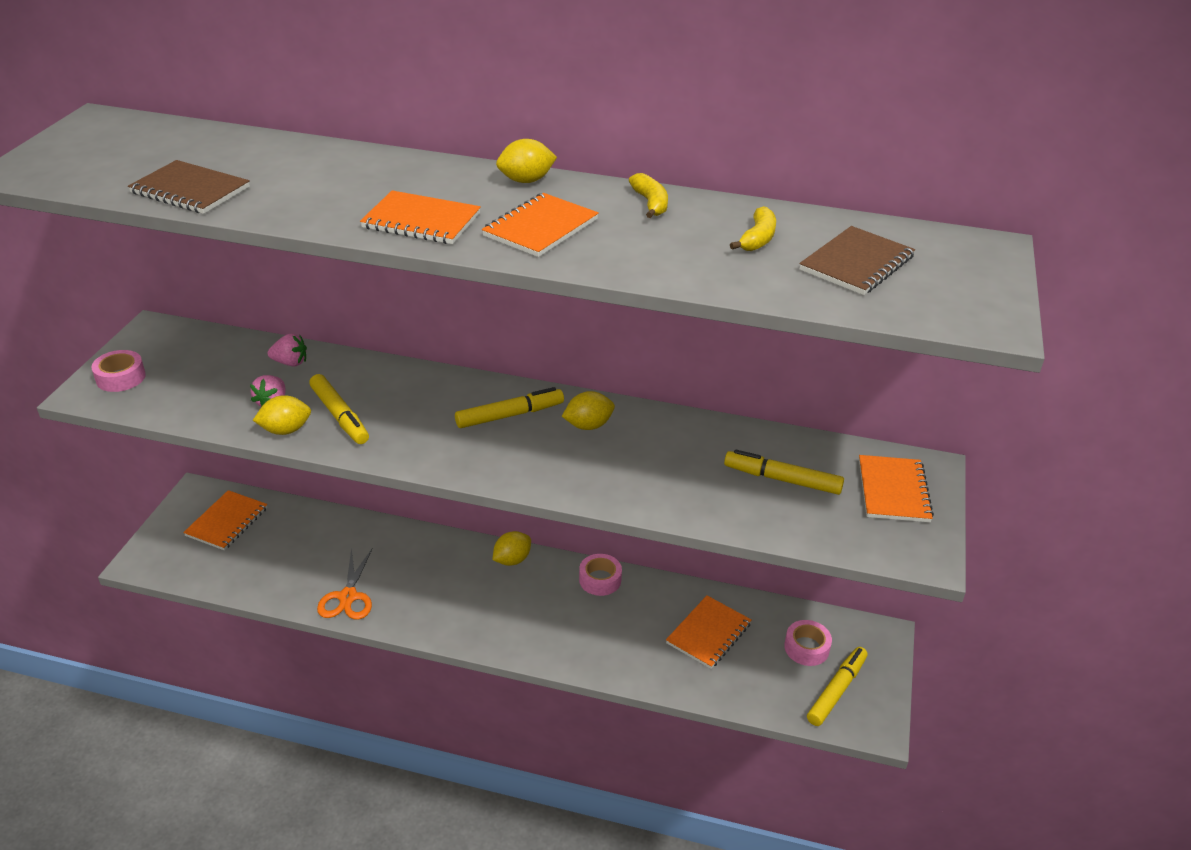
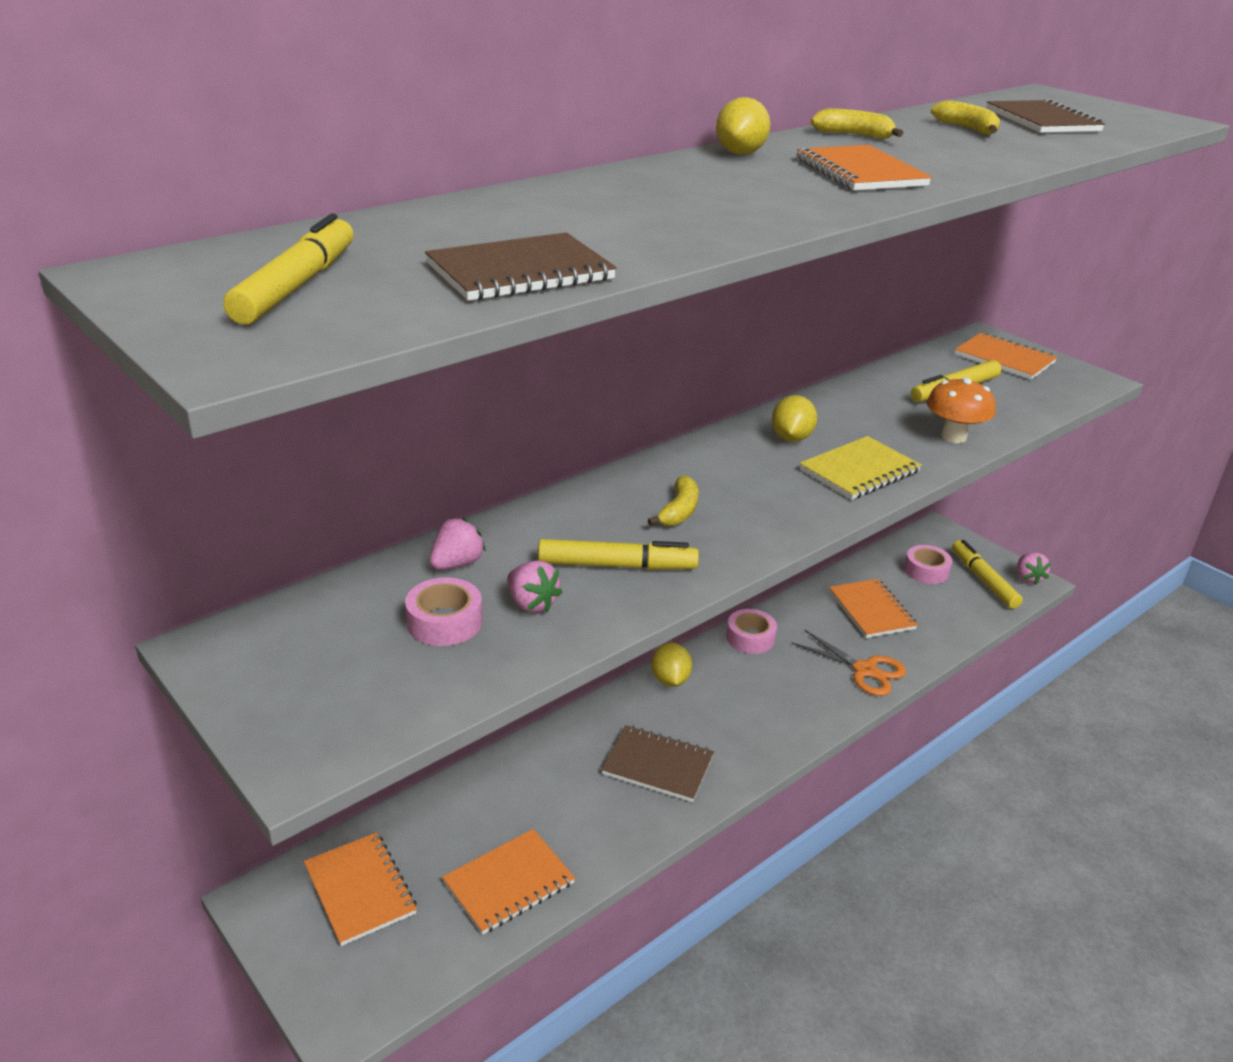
camera: 55 degrees left, 5 degrees down
pink tape [91,350,146,392] -> pink tape moved to [405,578,482,646]
yellow lemon [253,395,311,435] -> none
orange scissors [317,548,373,620] -> orange scissors moved to [791,629,906,696]
orange notebook [360,190,481,244] -> orange notebook moved to [442,829,575,935]
yellow marker [455,387,564,428] -> yellow marker moved to [223,214,354,325]
none -> brown notebook [601,725,714,802]
none -> yellow banana [648,475,698,526]
none -> yellow notebook [800,436,921,500]
none -> orange mushroom [927,377,996,443]
none -> pink strawberry [1017,553,1051,585]

